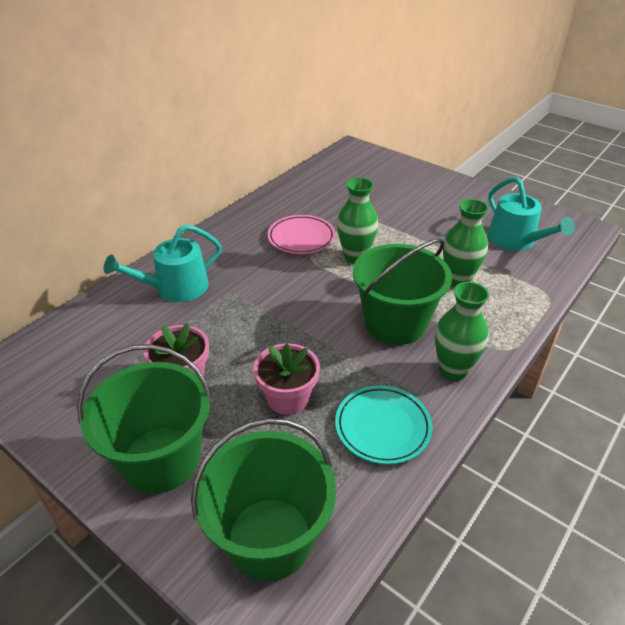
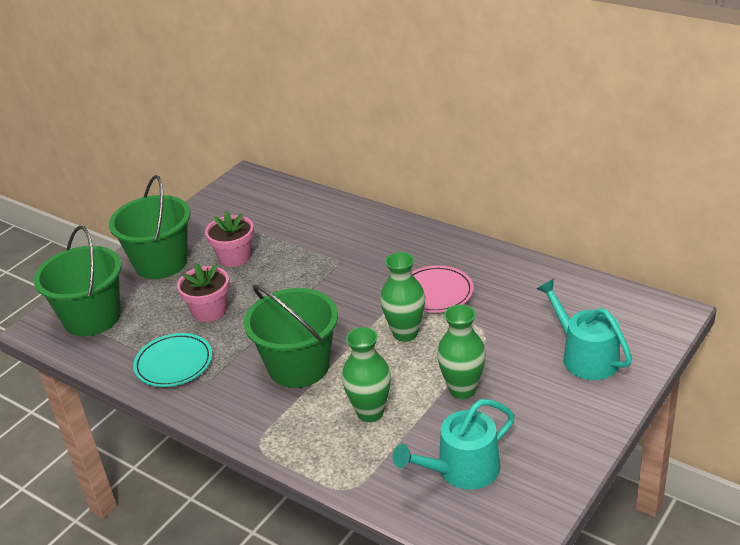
camera: 90 degrees right, 5 degrees down
turquoise watering can [104,224,222,302] -> turquoise watering can moved to [537,279,632,380]
green vase [435,282,489,381] -> green vase moved to [437,305,486,399]

